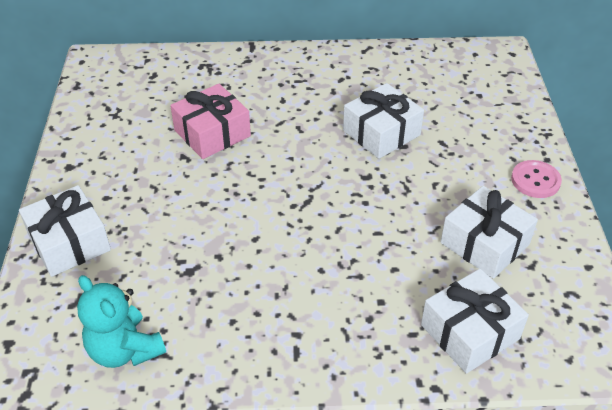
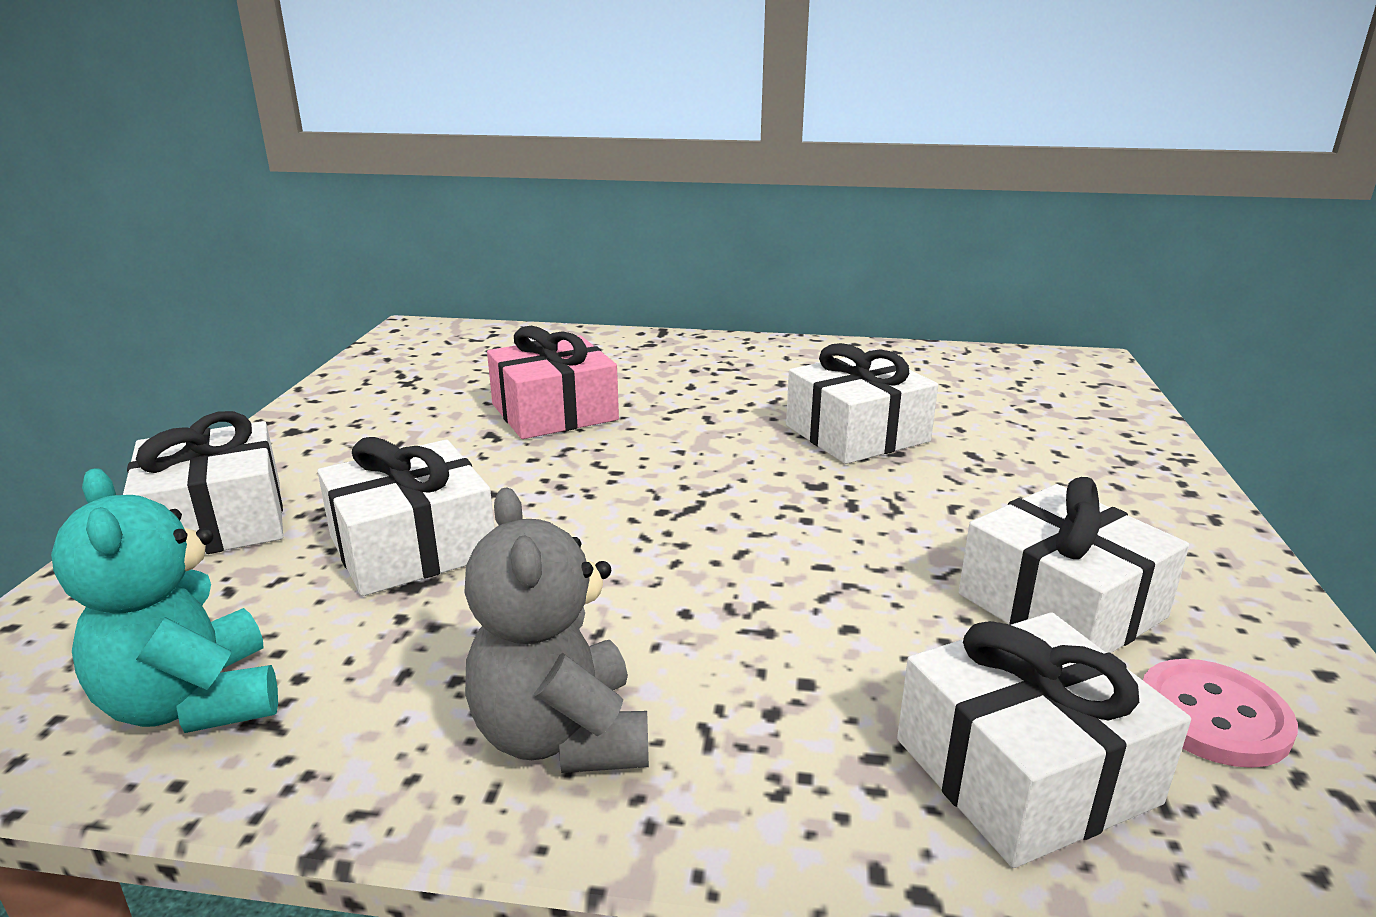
camera: 10 degrees right, 20 degrees down
pink button [511,160,562,198] -> pink button moved to [1143,659,1298,768]
none -> white gift [318,437,494,596]
none -> grey teddy bear [464,488,649,773]

